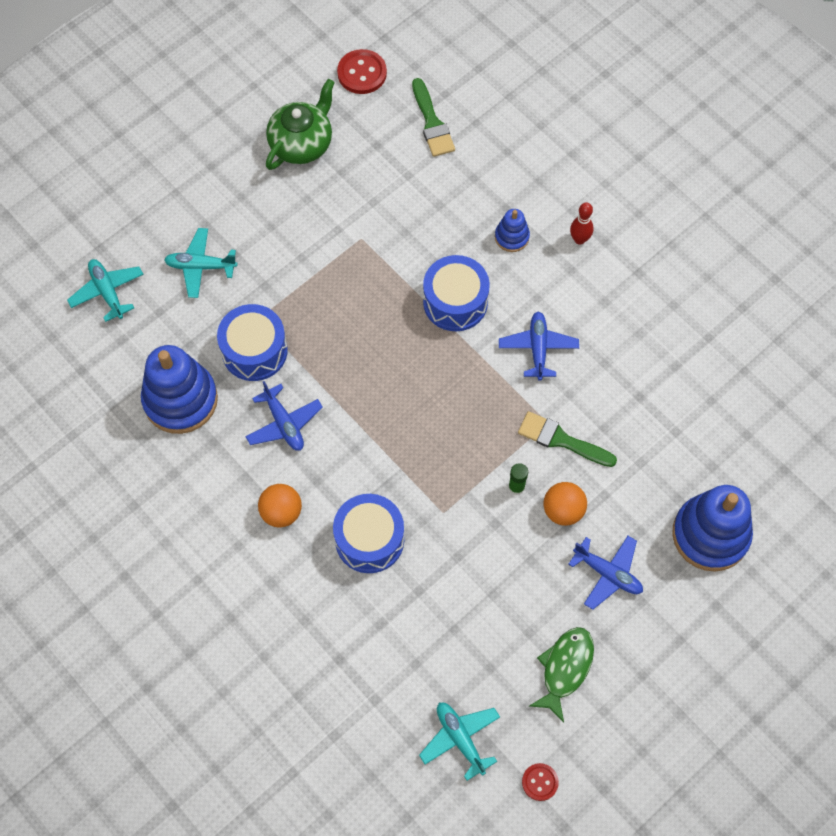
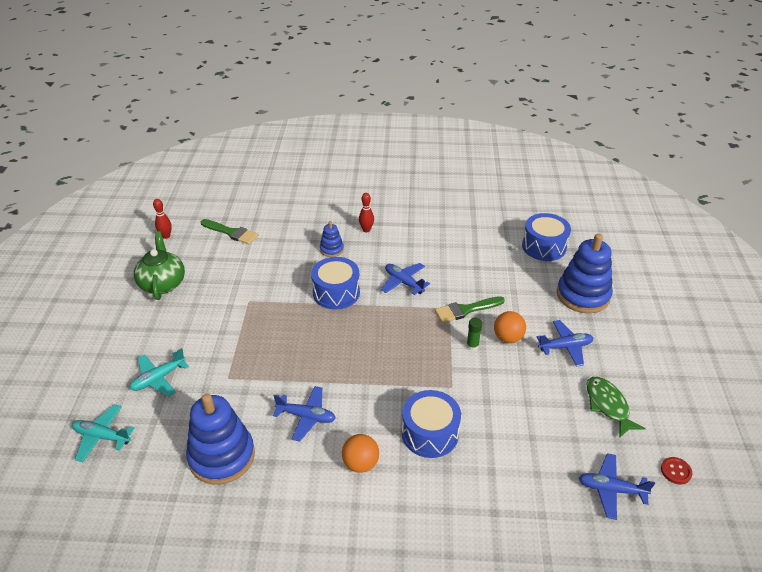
camera: 45 degrees left, 25 degrees down
blue drum [217,304,288,381] -> blue drum moved to [522,213,571,261]
red button [337,49,387,94] -> red bowling pin [153,199,172,239]
turquoise plane [419,703,500,781] -> blue plane [579,453,655,520]

